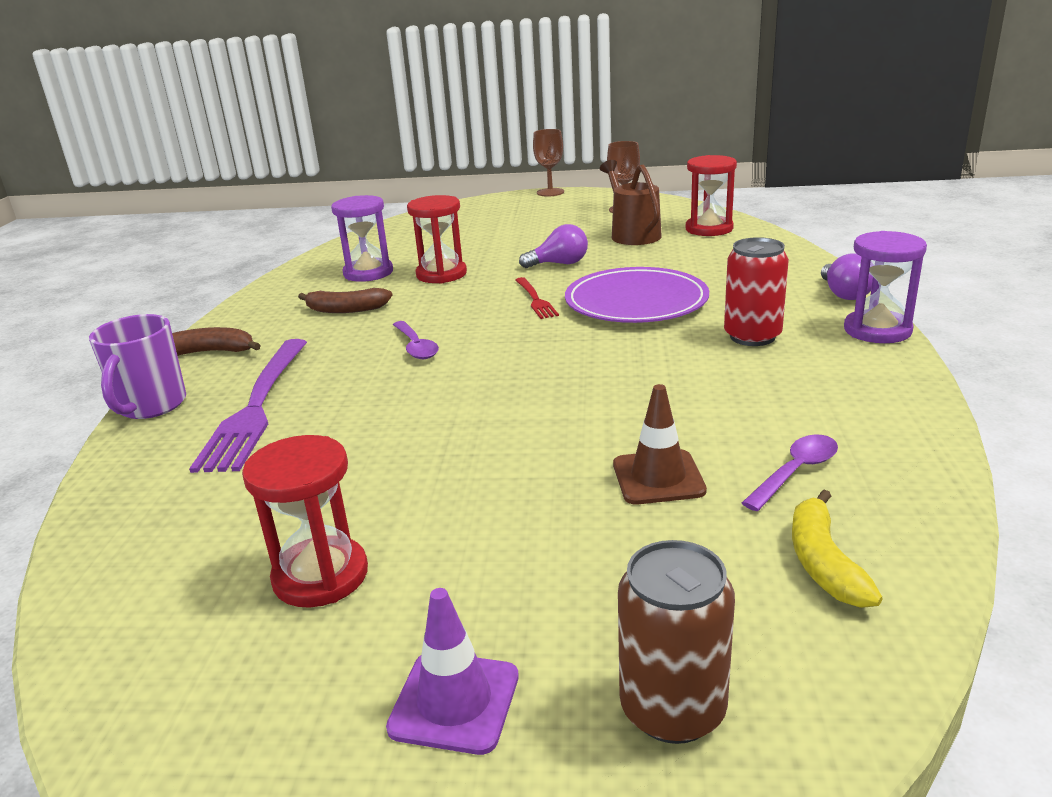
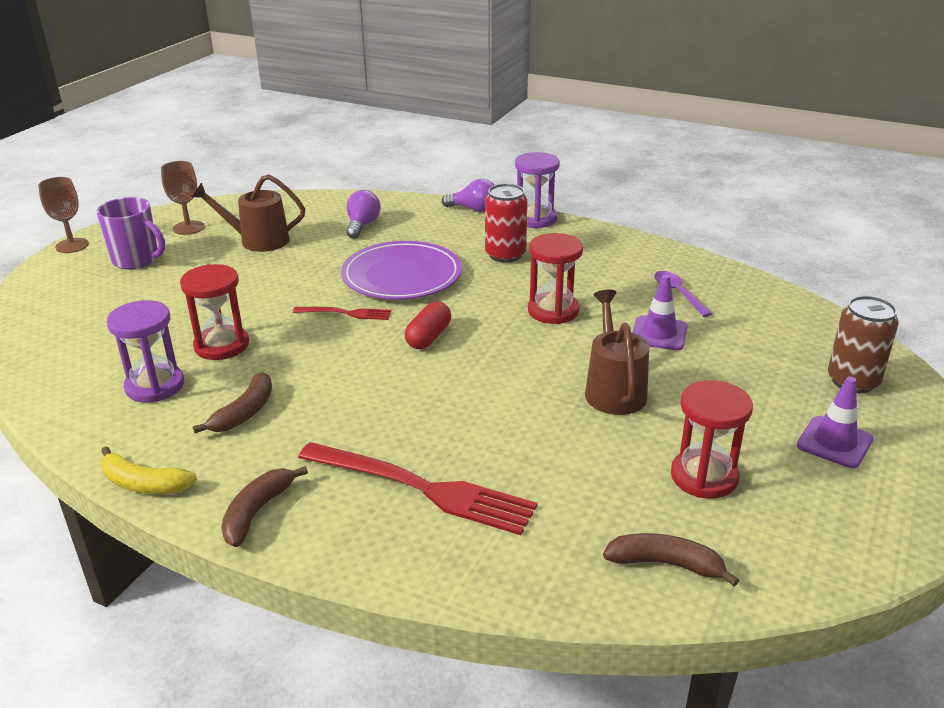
camera: 70 degrees left, 5 degrees up
purple mug [89,314,186,419] -> purple mug moved to [96,197,165,269]
purple fork [189,339,307,473] -> red fork [298,442,538,535]
purple spoon [393,321,439,359] -> none
purple light bulb [519,224,588,268] -> purple light bulb moved to [346,190,381,239]
brown traffic cone [613,384,707,504] -> purple traffic cone [632,274,688,350]
red hourglass [686,155,737,236] -> red hourglass moved to [528,233,583,324]
yellow banana [792,490,883,608] -> yellow banana moved to [101,446,197,494]
none -> red capsule [405,302,451,349]
none -> brown watering can [585,290,649,415]
none -> brown banana [603,533,739,586]

